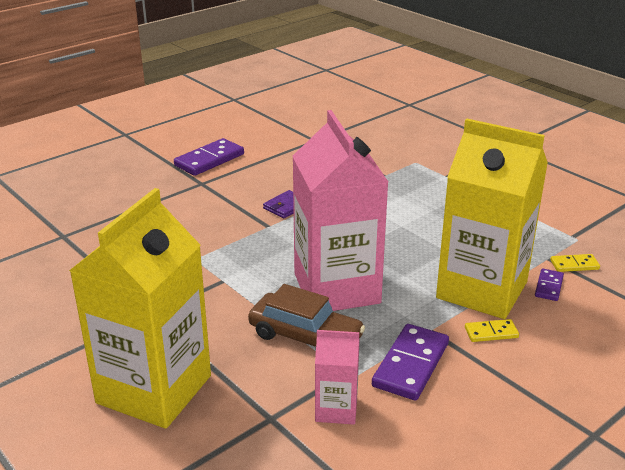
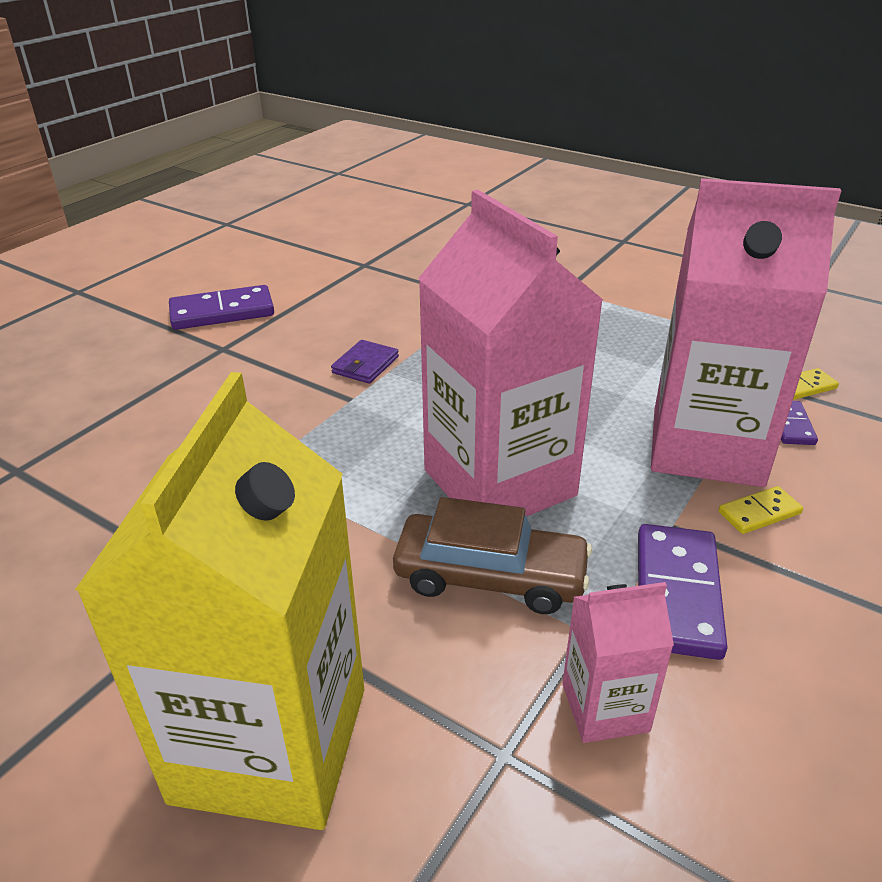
camera: 15 degrees left, 5 degrees up
purple domino [174,138,244,176] -> purple domino turned 45 degrees clockwise [169,285,274,330]
yellow carton [436,119,548,319] -> pink carton [651,178,841,487]

